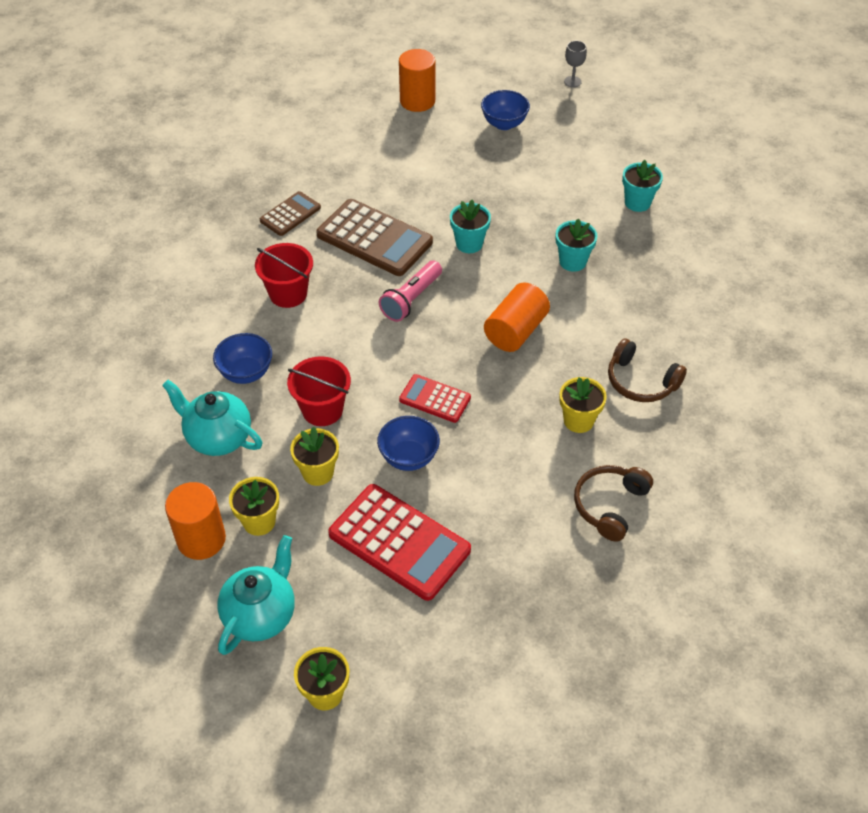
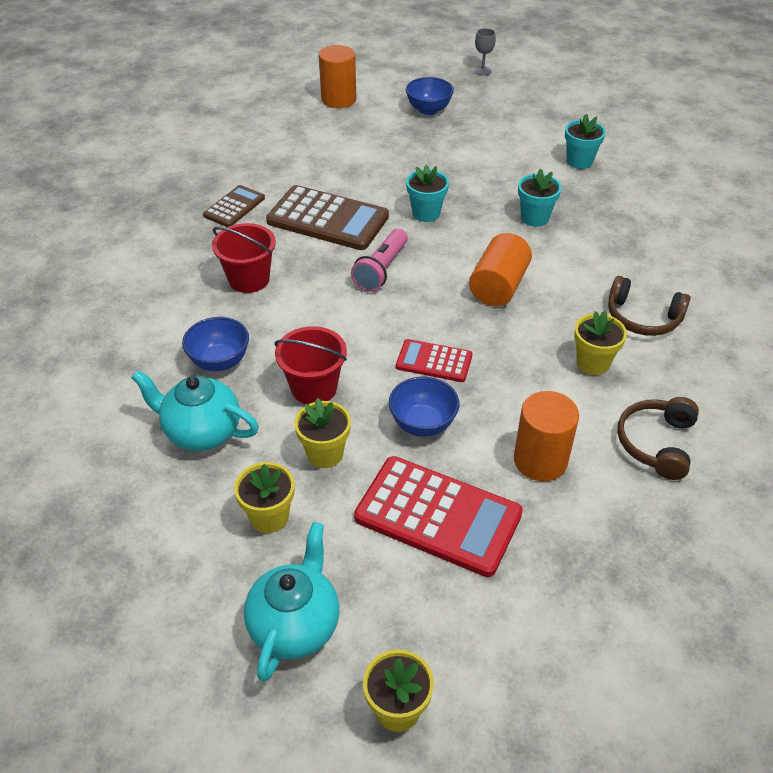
camera: 10 degrees left, 5 degrees down
orange cylinder [165,482,226,560] -> orange cylinder moved to [514,391,579,481]

